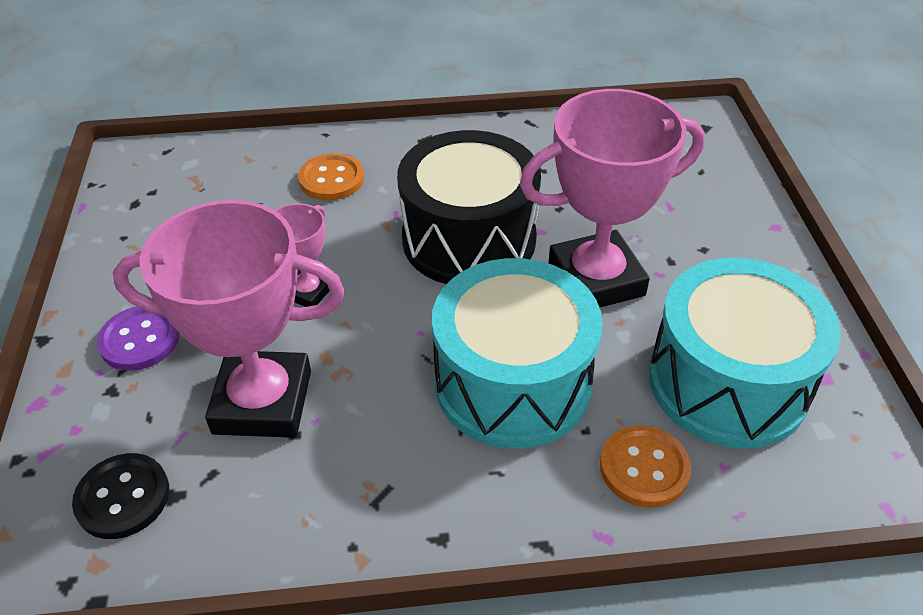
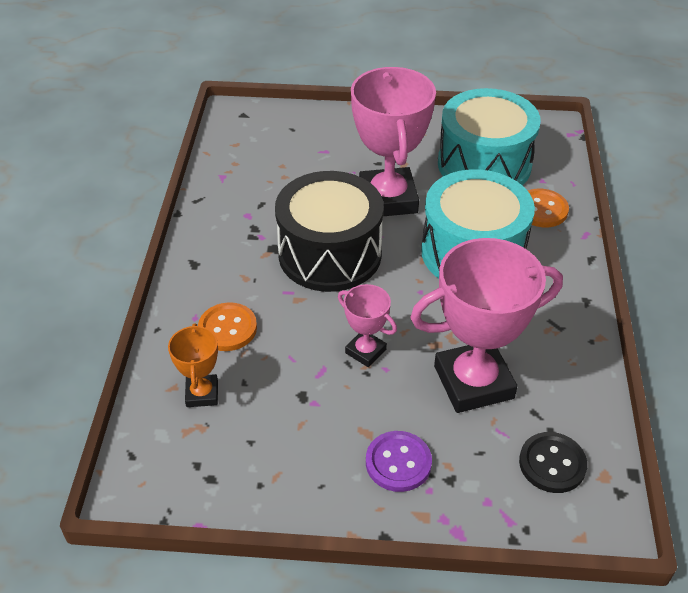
camera: 80 degrees left, 0 degrees up
pink trophy [113,200,345,438] -> pink trophy turned 60 degrees clockwise [410,238,563,413]
none -> orange trophy [168,323,218,407]

